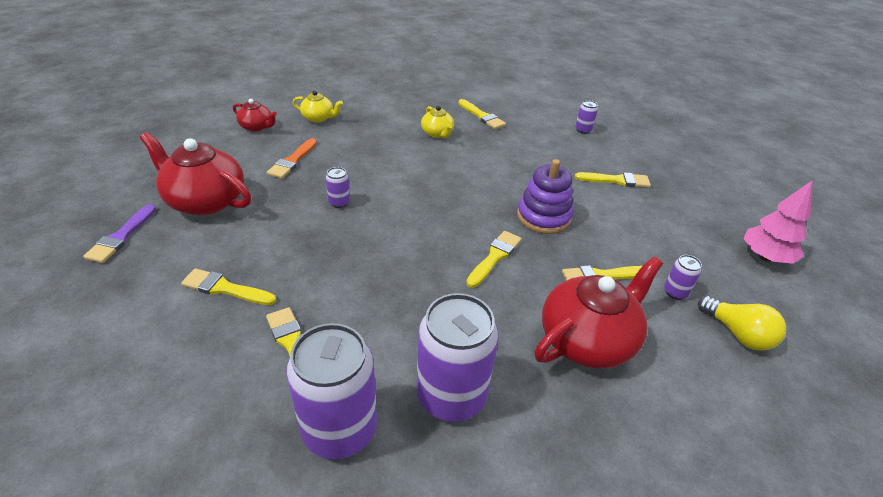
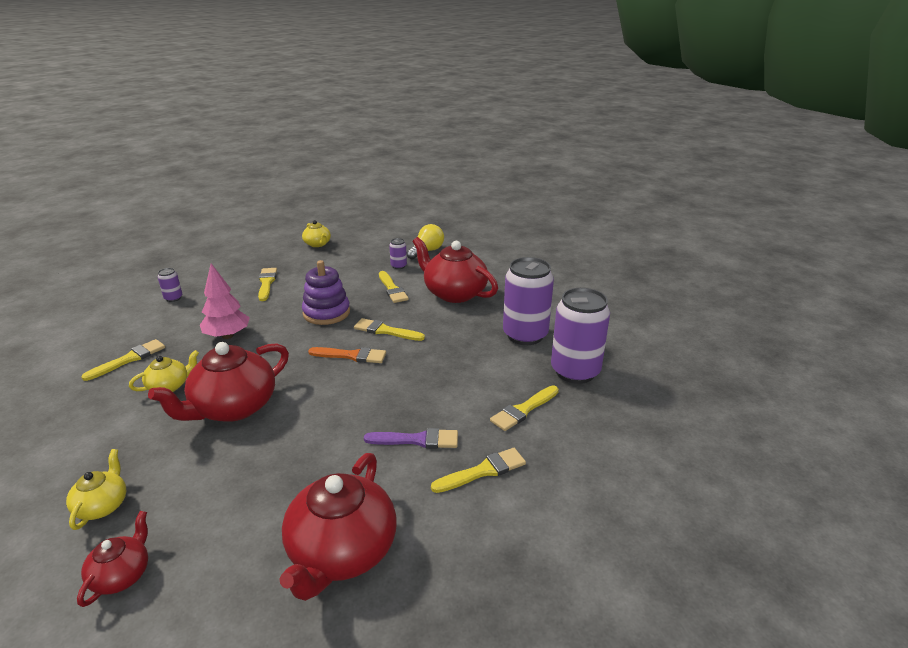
camera: 100 degrees left, 10 degrees down
purple brush [83,204,156,263] -> purple brush moved to [364,428,458,449]
yellow brush [181,268,276,305] -> yellow brush turned 120 degrees counterclockwise [431,448,526,493]
orange brush [267,138,317,179] -> orange brush moved to [308,347,386,363]
purple can [326,167,350,208] -> none
pink tree [743,180,813,264] -> pink tree moved to [200,263,250,339]
none -> red teapot [148,342,289,422]
none -> yellow teapot [302,220,331,247]

